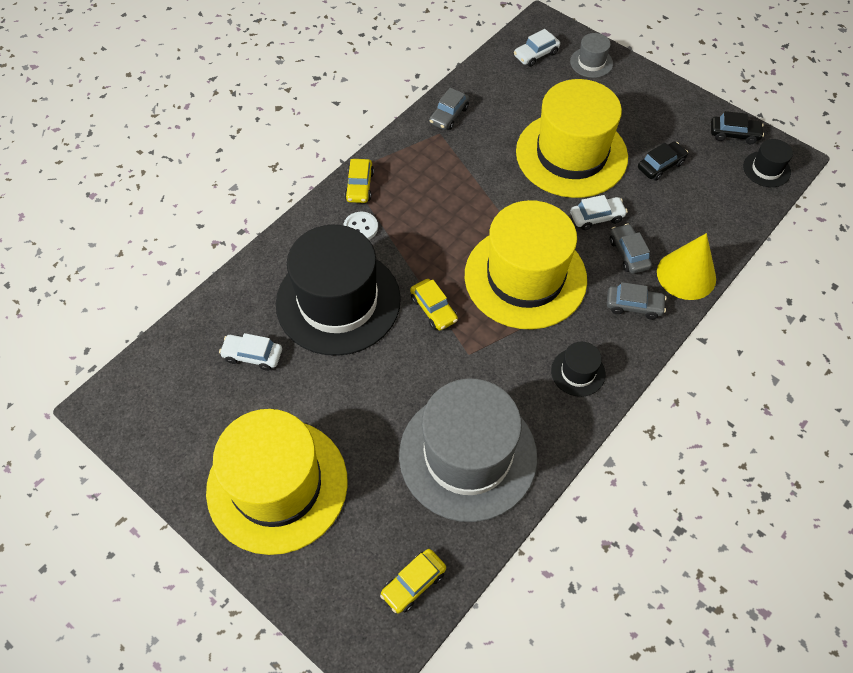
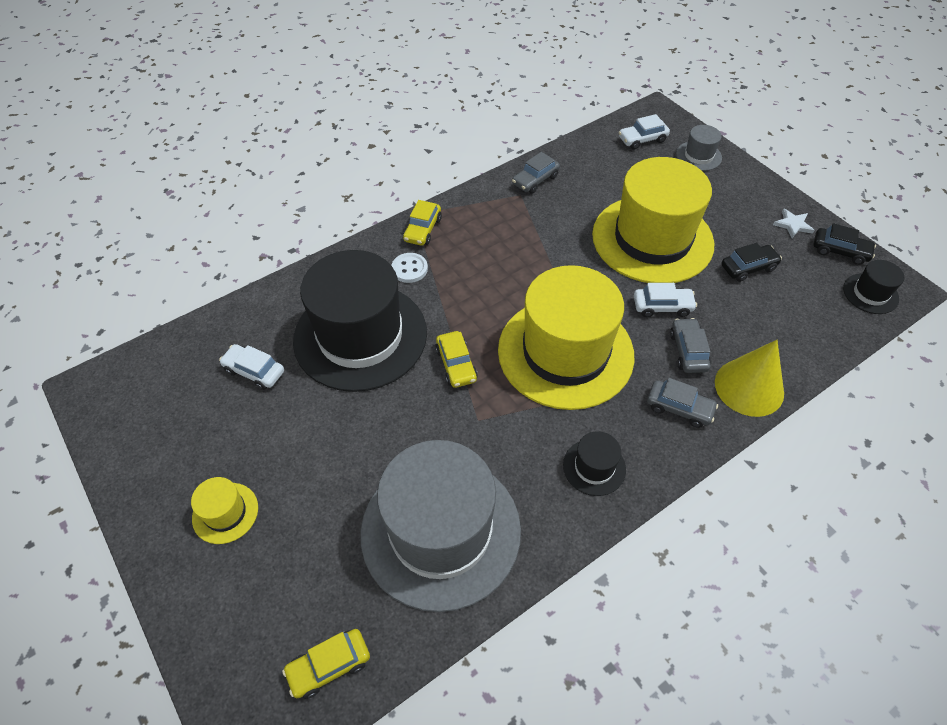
camera: 15 degrees right, 5 degrees down
yellow hat [206,409,348,555] -> yellow hat [191,477,258,544], size x0.41
none -> white star [773,209,815,238]

